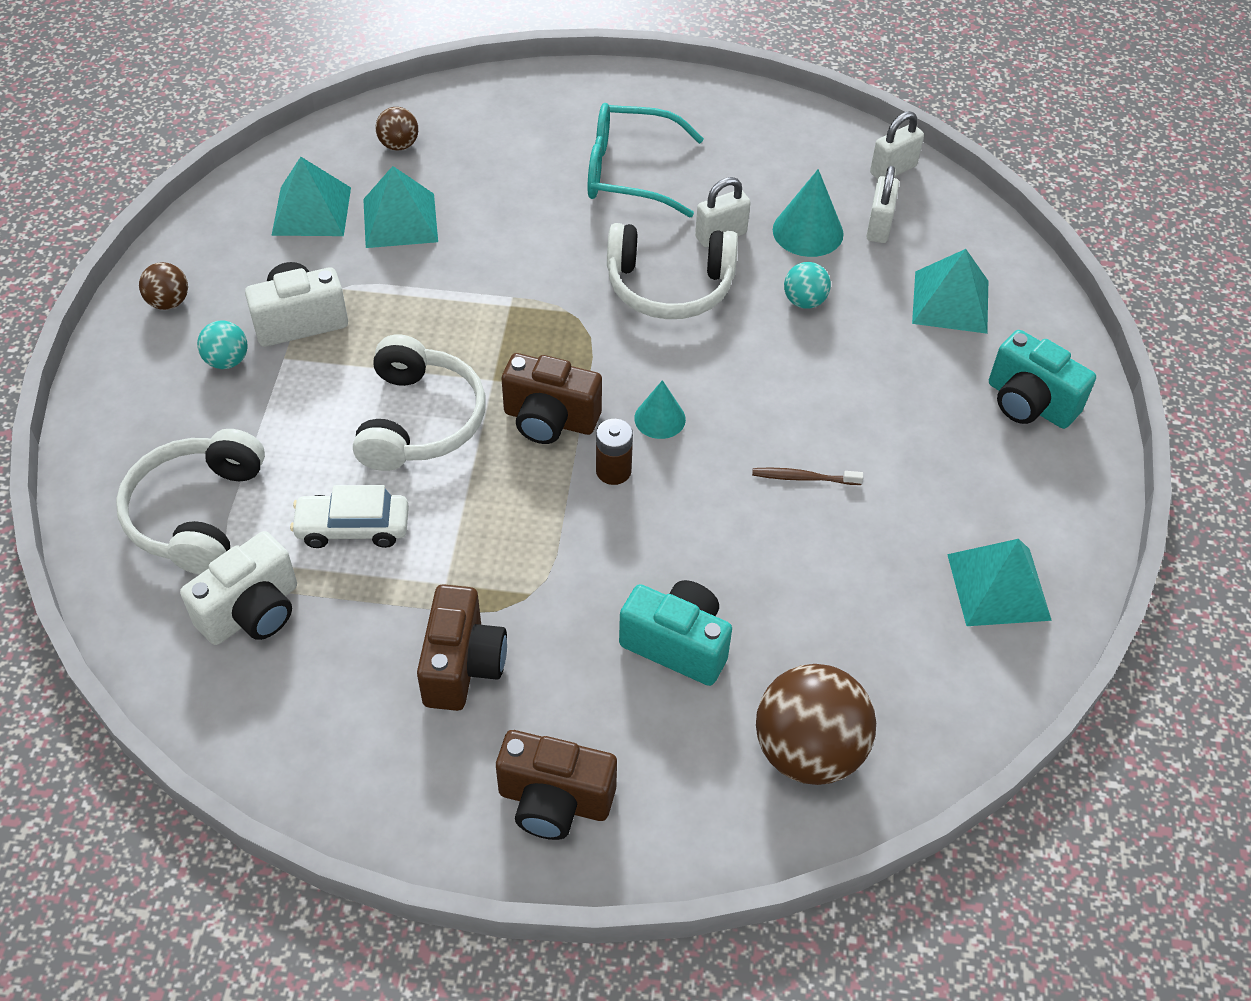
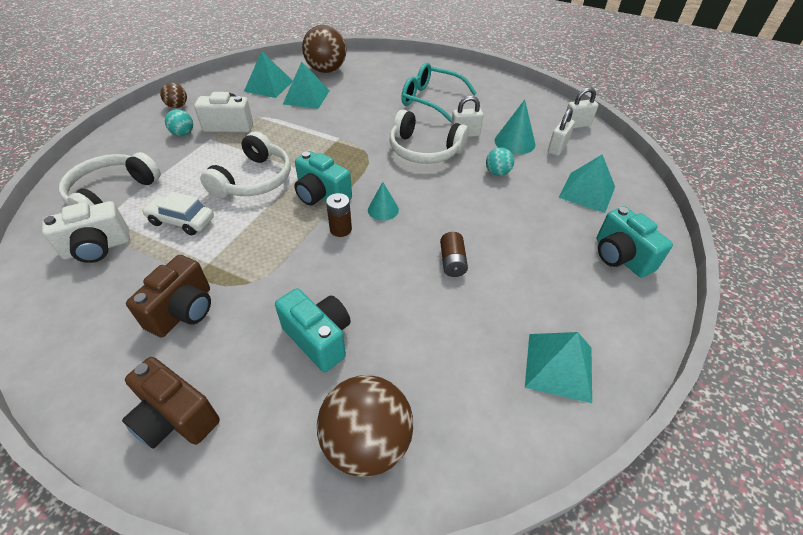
camera: 20 degrees right, 5 degrees down
brown ball [376,107,418,151] -> brown ball [302,25,346,73], size x2.01
brown camera [502,353,602,444] -> turquoise camera [294,151,352,206]
brown toothbrush [752,468,863,485] -> brown battery [440,232,468,277]

